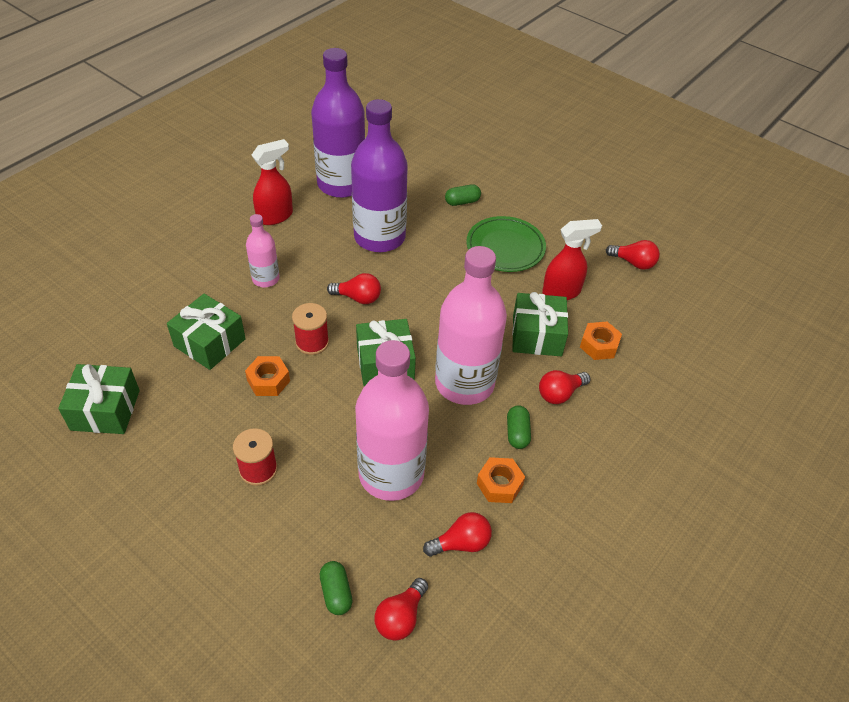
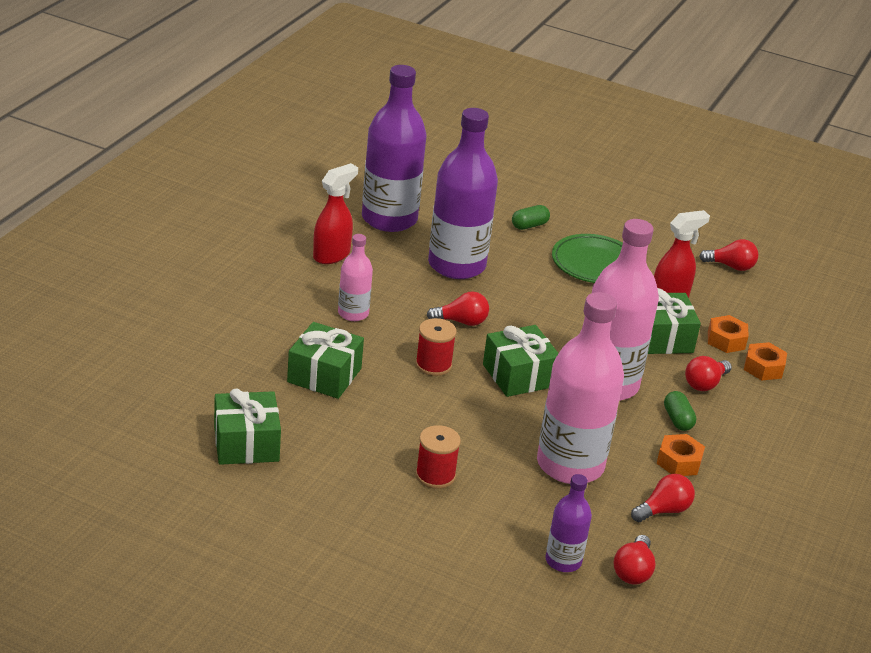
camera: 15 degrees left, 15 degrees down
orange nut [245,356,290,396] -> orange nut moved to [744,342,787,380]
green capsule [320,561,353,615] -> purple bottle [545,474,592,572]

